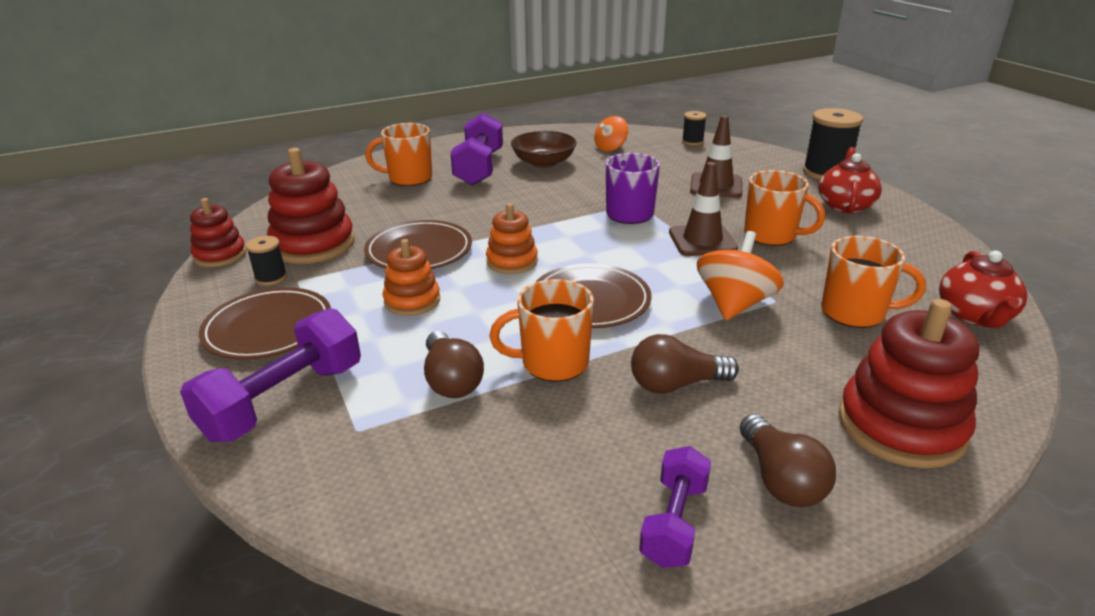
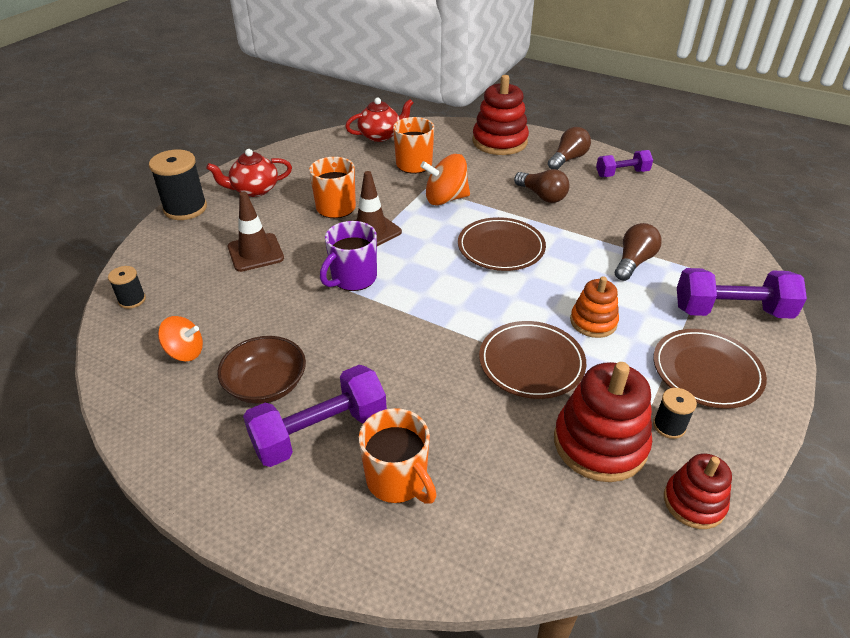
camera: 125 degrees left, 10 degrees up
orange stacking toy [486,203,538,274] -> none
orange mug [489,279,594,382] -> none

